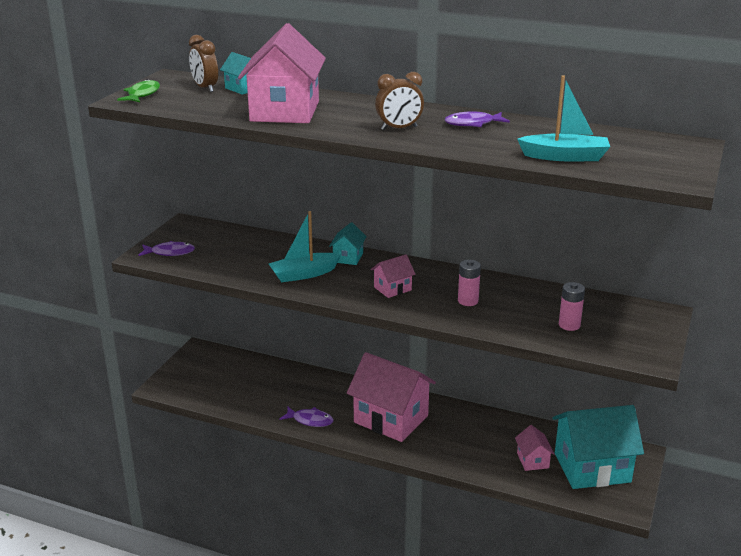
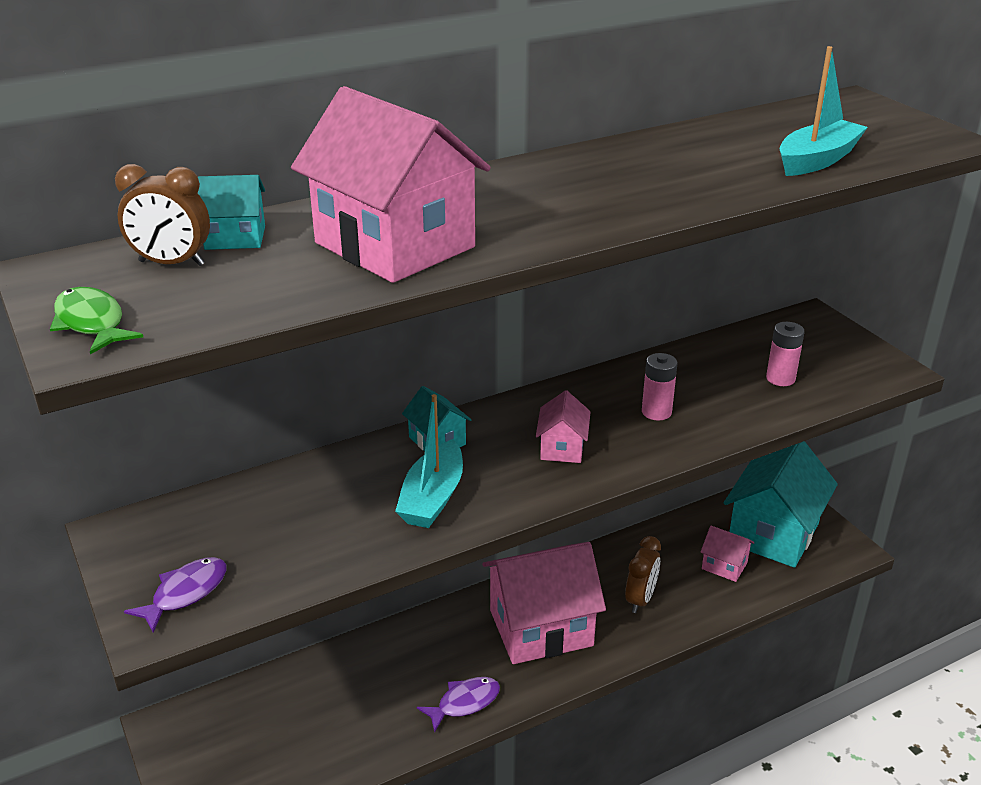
camera: 50 degrees left, 5 degrees up
brown clock [375,72,424,130] -> brown clock moved to [625,536,661,613]
purple fish [445,111,510,127] -> none

